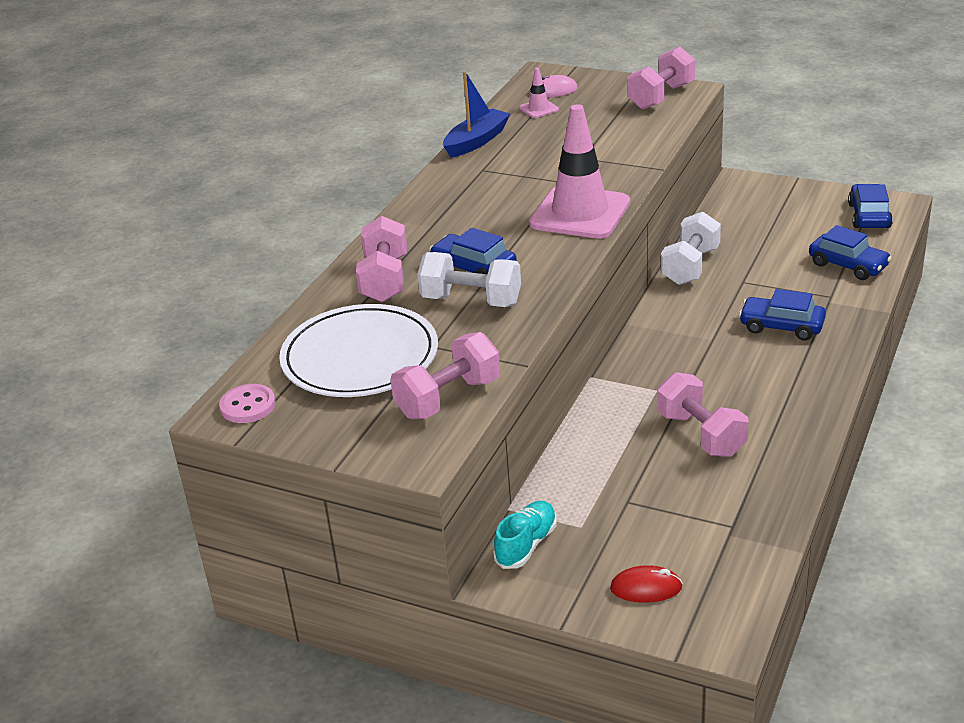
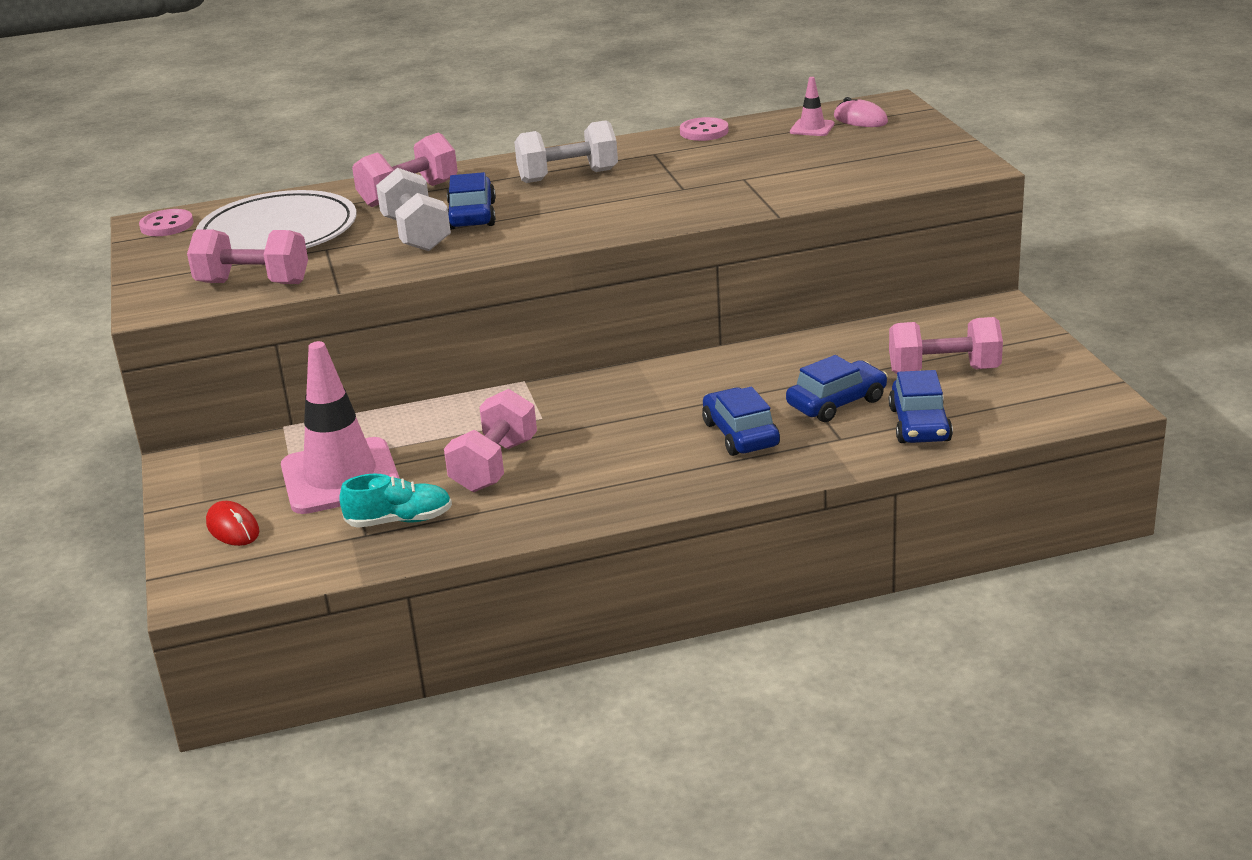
camera: 50 degrees right, 5 degrees down
blue boat [443,71,510,158] -> pink button [680,117,729,141]
turquoise shoe [493,501,557,569] -> turquoise shoe moved to [339,474,452,528]
pink traffic cone [529,104,630,239] -> pink traffic cone moved to [281,341,400,514]
pink dumbbell [627,47,695,110] -> pink dumbbell moved to [889,317,1003,374]
white dumbbell [661,212,721,285] -> white dumbbell moved to [514,120,618,183]
blue car [848,184,893,228] -> blue car moved to [786,355,888,422]

